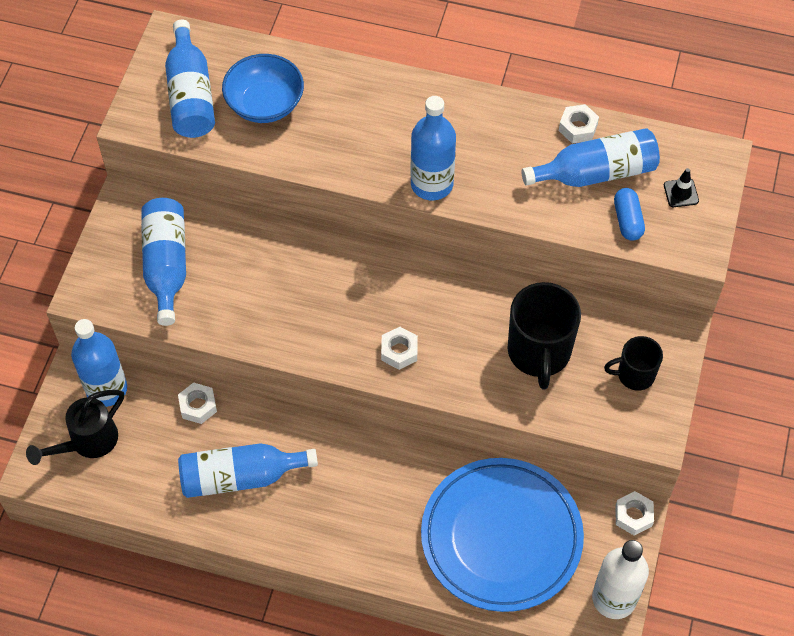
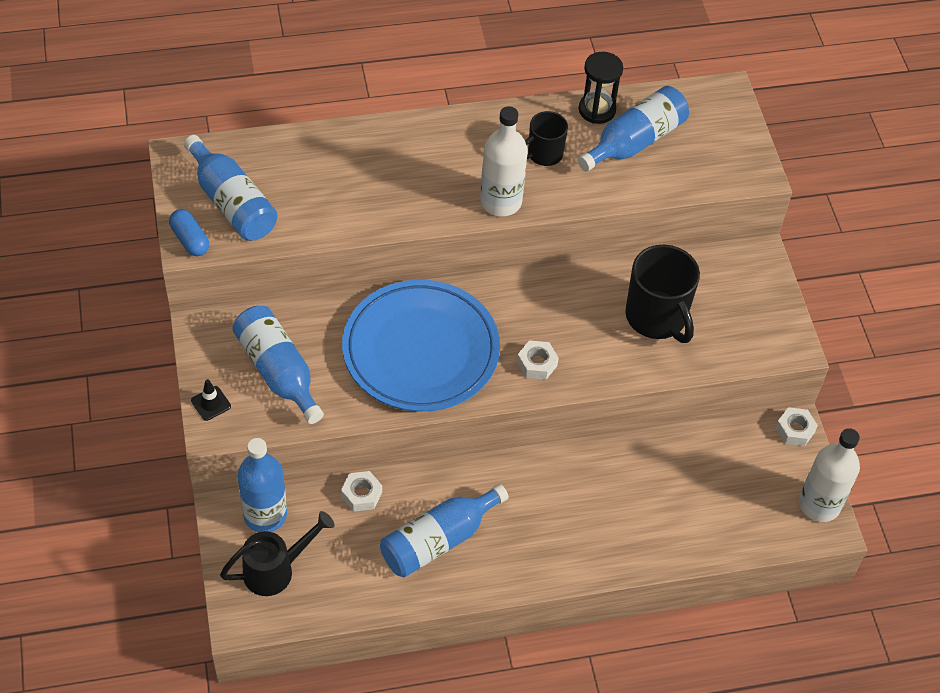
camera: 30 degrees left, 5 degrees down
black watering can [26,390,124,465] -> black watering can turned 135 degrees counterclockwise [220,511,334,596]
blue bowl [222,54,304,123] -> none
blue bottle [410,96,456,200] -> white bottle [480,106,528,216]
blue plate [421,458,584,612] -> blue plate moved to [342,280,500,412]
white nut [559,104,599,144] -> black hourglass [579,52,623,124]
black mug [604,336,663,391] -> black mug moved to [525,111,568,166]
blue capsule [614,188,645,241] -> blue capsule moved to [169,209,209,256]
black traffic cone [664,168,699,207] -> black traffic cone moved to [191,379,231,421]

